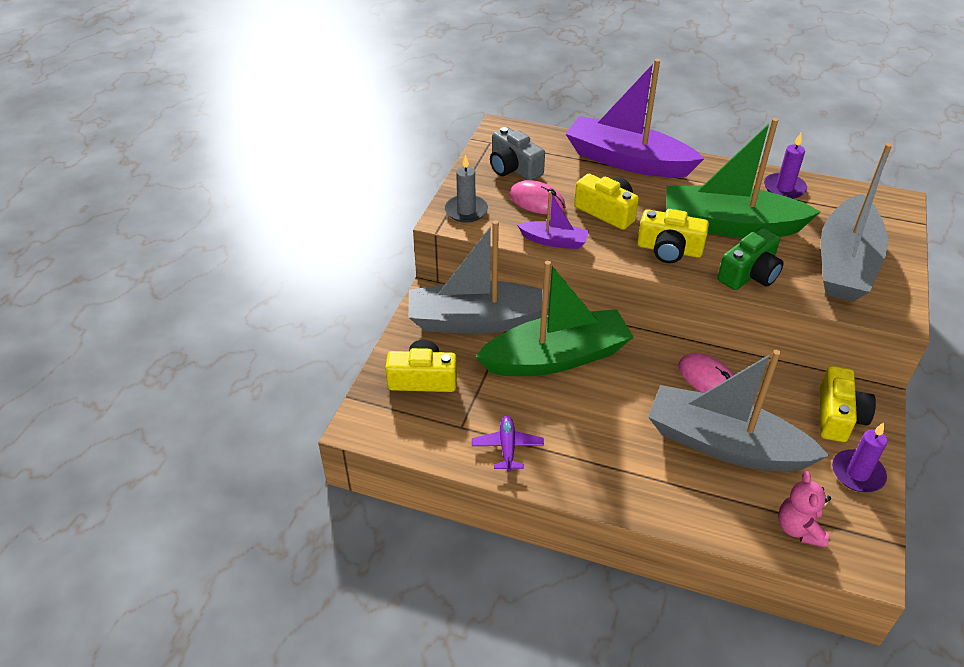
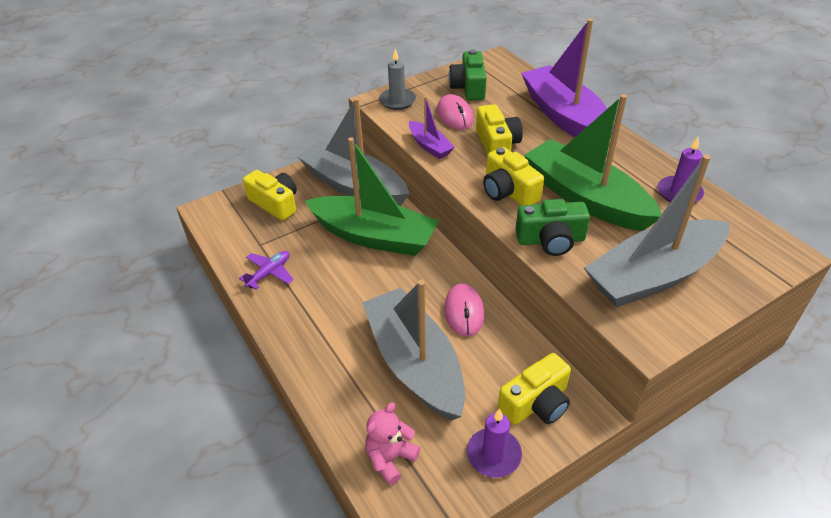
camera: 40 degrees right, 0 degrees up
grey camera [490,127,545,180] -> green camera [449,50,486,100]

